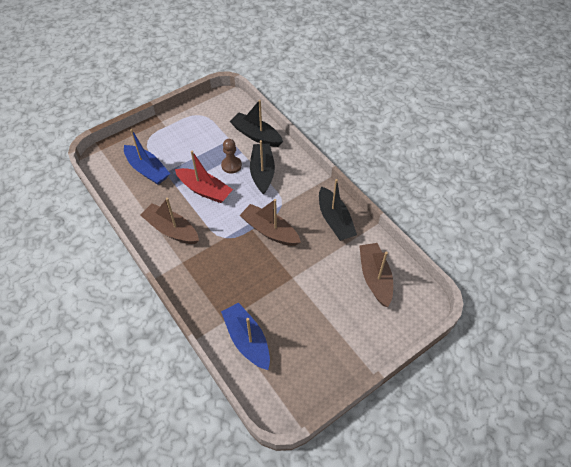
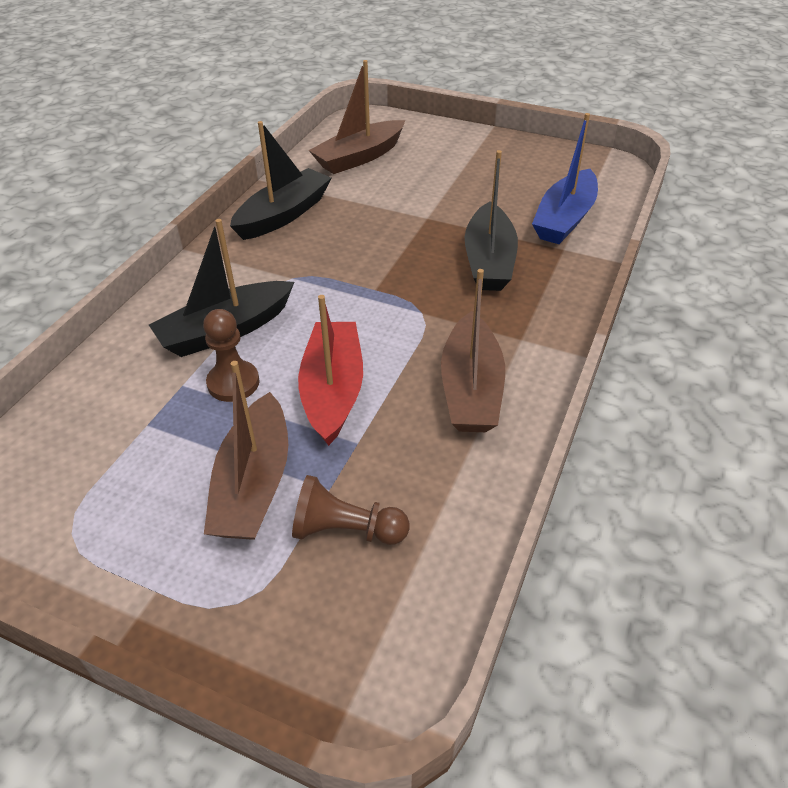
camera: 120 degrees left, 10 degrees down
blue boat [124,129,170,185] -> brown pawn [292,475,410,545]
black boat [230,100,283,147] -> black boat moved to [465,150,518,291]
brown boat [240,199,301,246] -> brown boat moved to [204,361,288,540]

